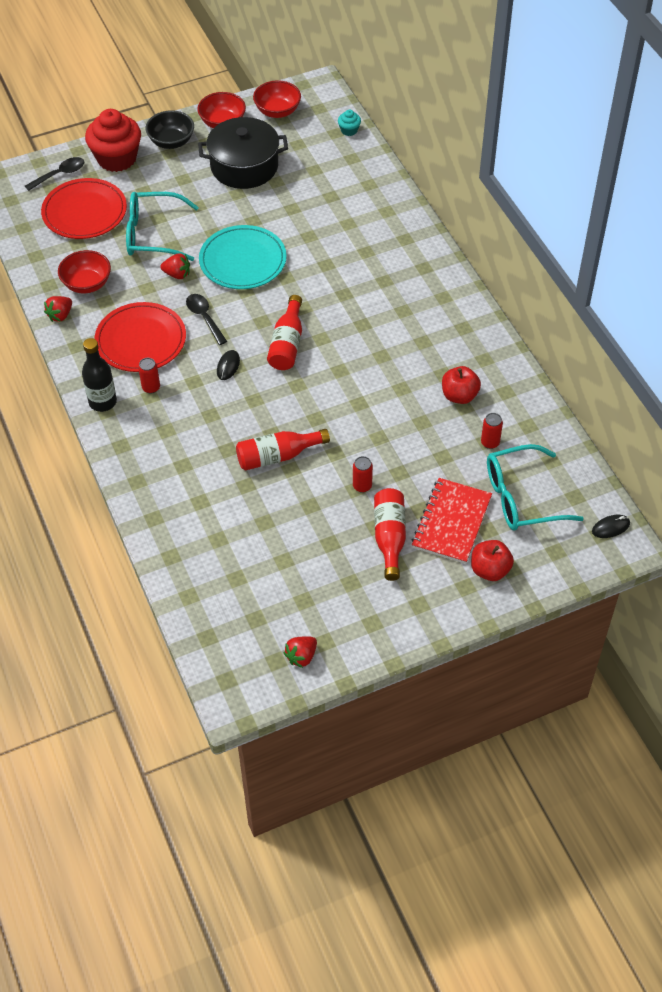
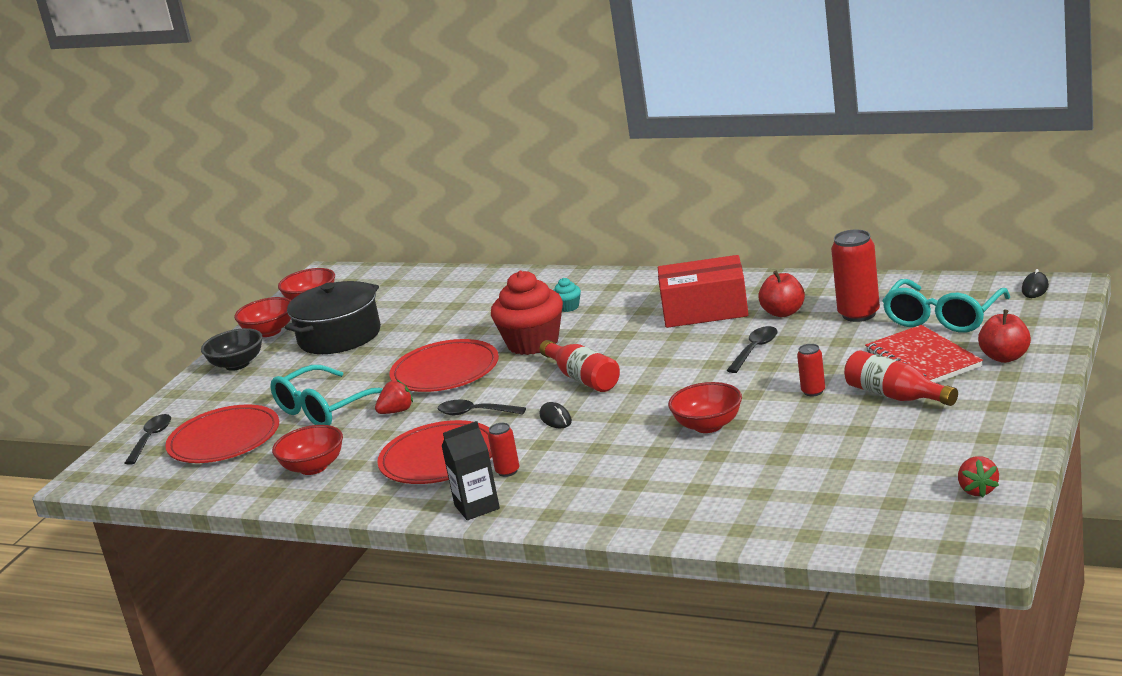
camera: 40 degrees left, 30 degrees down
red strawberry [44,296,72,322] -> none
black bottle [82,338,117,412] -> black carton [441,421,500,520]
red cupcake [85,109,141,172] -> red cupcake moved to [491,271,563,355]
turquoise plate [199,225,287,289] -> red plate [390,339,499,392]
red bottle [236,429,330,471] -> red bowl [668,382,742,433]
turquoise cupcake [338,110,361,136] -> turquoise cupcake moved to [554,278,581,312]
red can [481,413,503,449] -> red can [831,229,880,322], size x1.88
none -> red box [658,255,749,328]
none -> black spoon [726,326,778,373]

